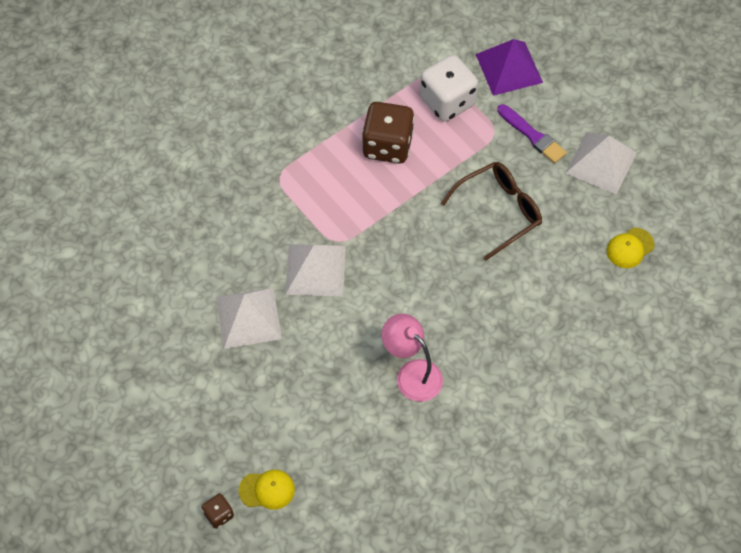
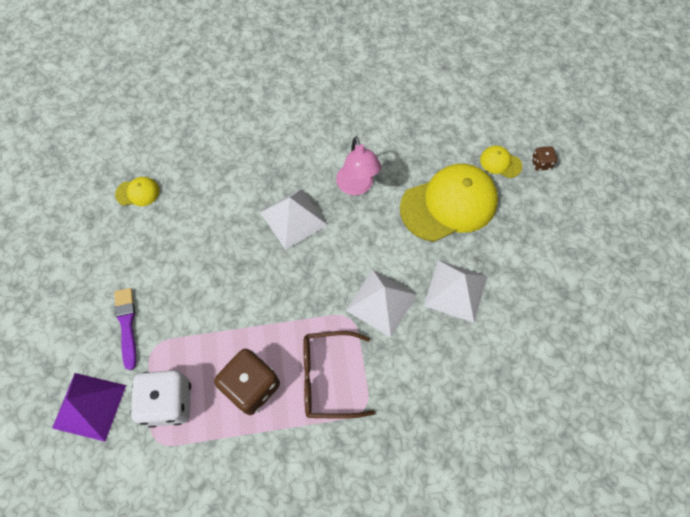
camera: 150 degrees left, 5 degrees up
brown glasses [441,162,542,261] -> brown glasses moved to [303,331,375,419]
white pyramid [566,132,637,195] -> white pyramid moved to [260,189,327,250]
none -> yellow cap [400,164,498,242]

